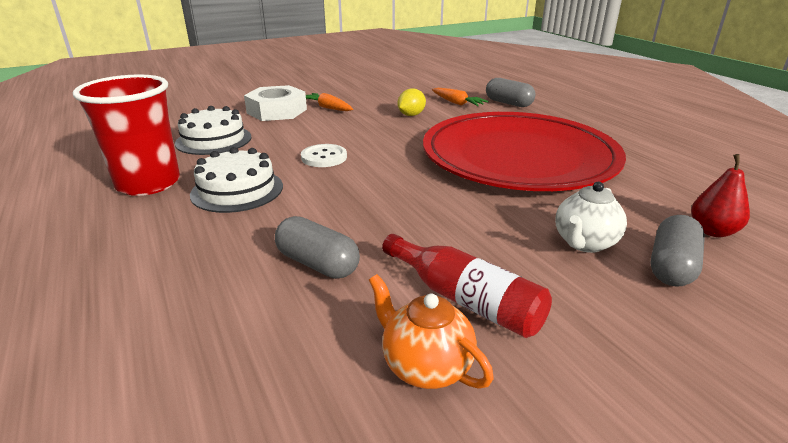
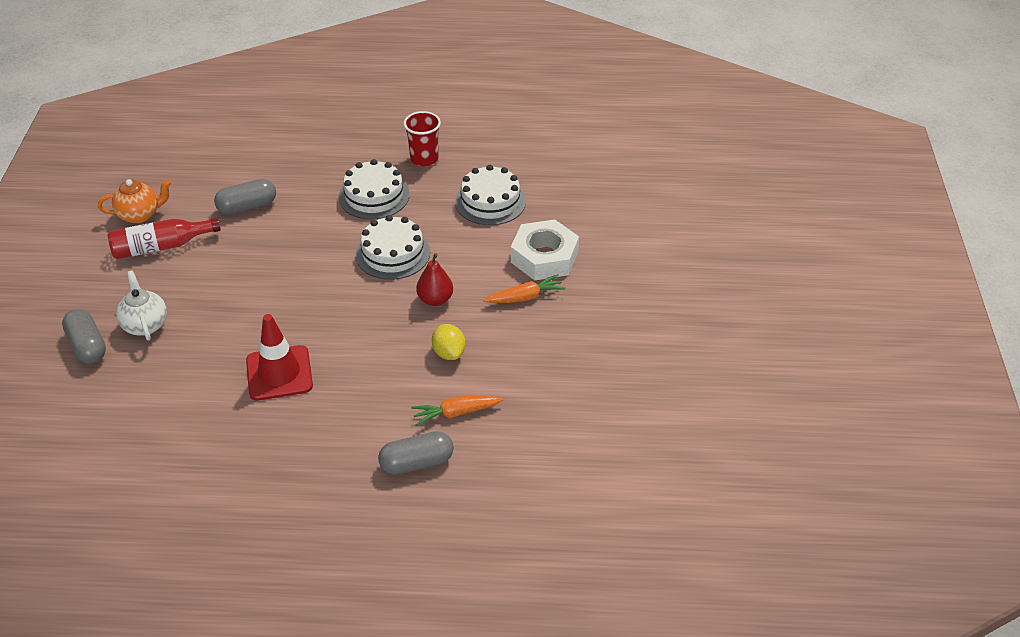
camera: 120 degrees right, 15 degrees up
red cup [73,74,180,196] -> red cup [404,111,441,167], size x0.59
white button [301,144,347,167] -> white cake [356,215,430,280]
red plate [423,112,626,191] -> red traffic cone [246,314,313,401]
red pear [691,154,750,237] -> red pear moved to [416,253,453,306]

